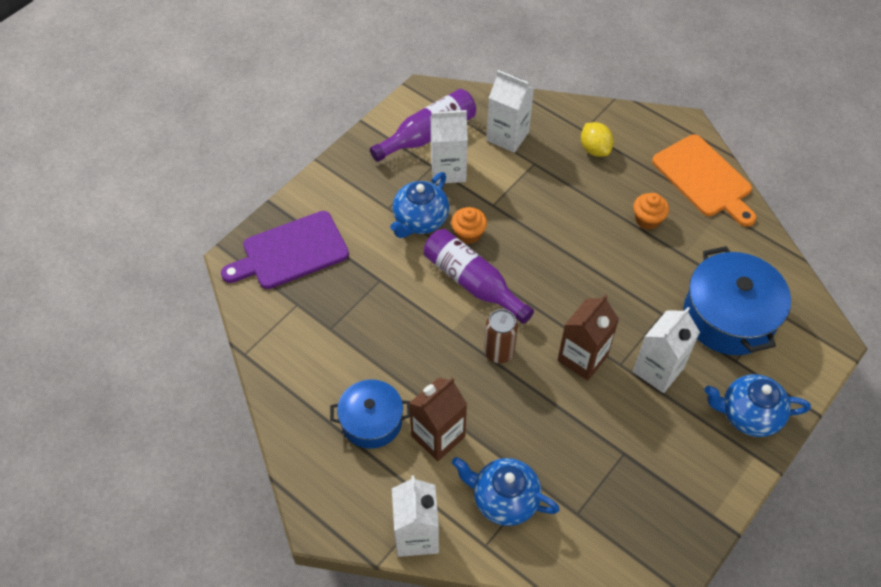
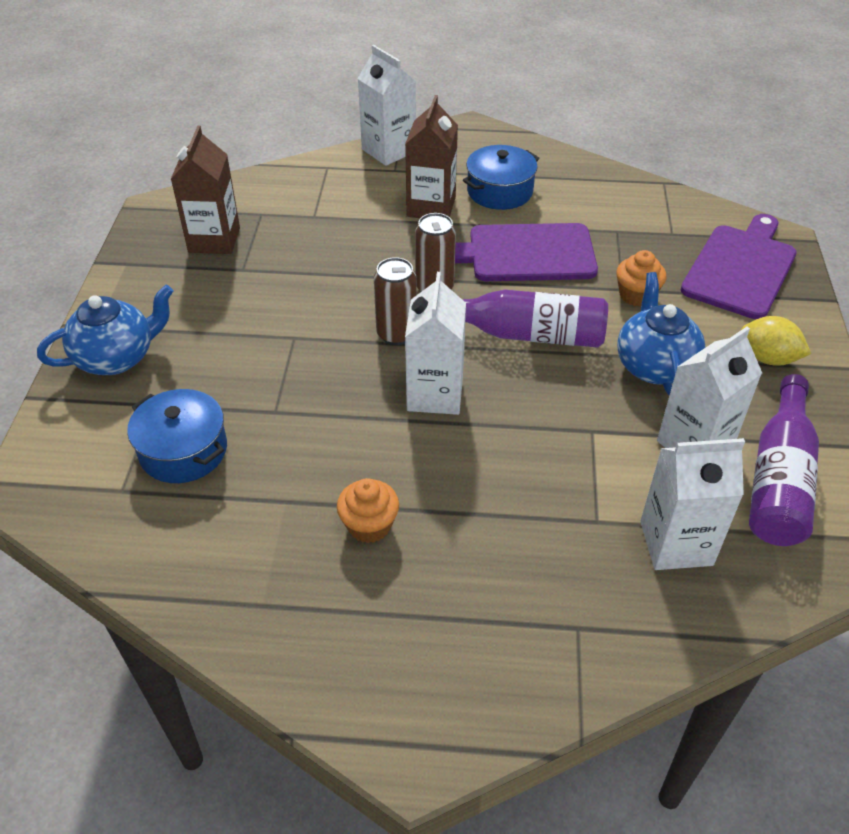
camera: 145 degrees right, 10 degrees down
orange cupcake [451,207,487,244] -> orange cupcake moved to [616,250,666,307]
blue teapot [452,457,560,526] -> none
brown carton [557,294,619,381] -> brown carton moved to [171,125,240,254]
yellow lemon [581,122,614,157] -> yellow lemon moved to [741,316,811,366]
white carton [633,307,700,393] -> white carton moved to [405,272,466,415]
orange cutting board [652,134,757,227] -> none
blue pot [683,246,791,355] -> blue pot [127,389,227,483], size x0.62
none -> brown can [374,257,417,345]
none -> purple cutting board [455,223,598,281]

